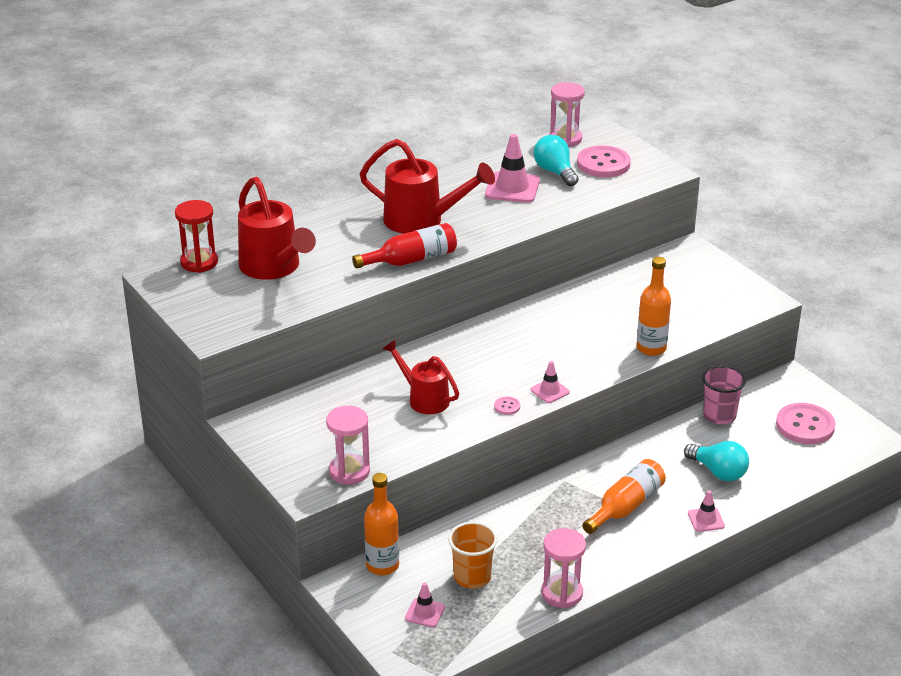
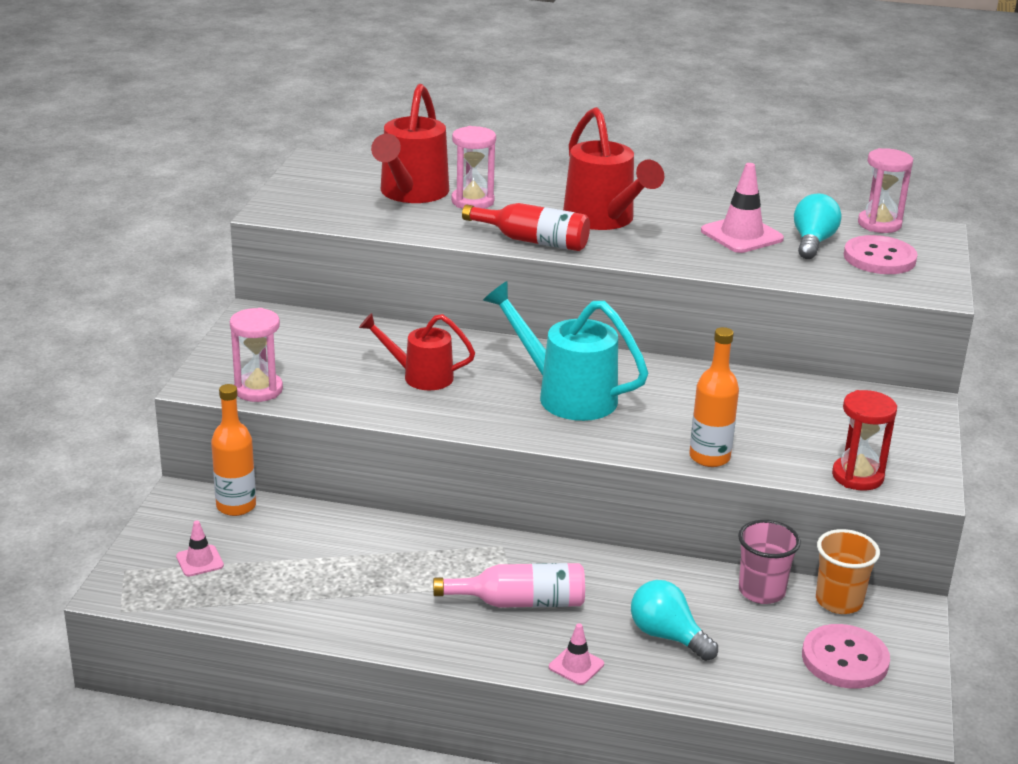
camera: 45 degrees right, 5 degrees down
red hourglass [175,200,218,273] -> red hourglass moved to [832,390,897,491]
red watering can [383,339,459,414] -> red watering can turned 75 degrees counterclockwise [359,313,475,390]
orange cup [448,521,498,589] -> orange cup moved to [816,529,880,614]
pink button [494,396,520,415] -> none
pink traffic cone [531,361,570,403] -> none
pink hourglass [541,528,586,609] -> pink hourglass moved to [451,126,496,209]
orange bottle [582,459,666,534] -> pink bottle [433,563,585,608]
turquoise light bulb [684,441,749,481] -> turquoise light bulb turned 135 degrees clockwise [631,580,718,661]
none -> turquoise watering can [483,281,648,421]

